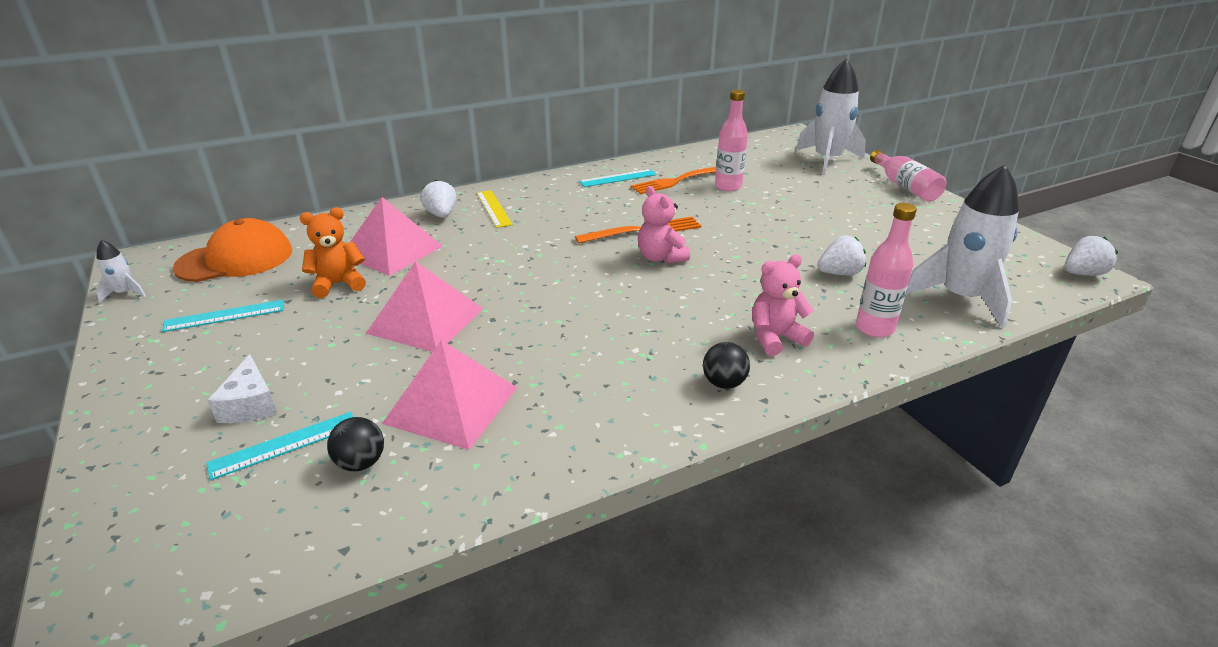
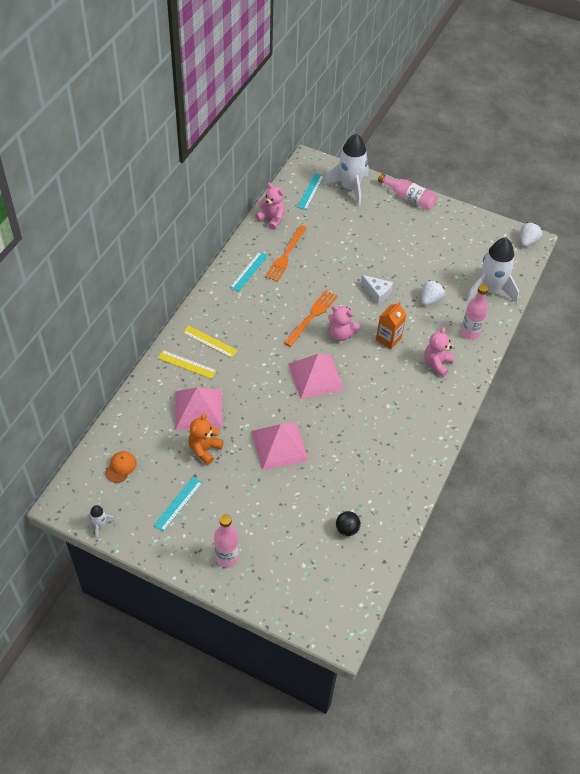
camera: 40 degrees left, 20 degrees up
orange cap [172,218,292,282] -> orange cap [105,451,137,483], size x0.49
turquoise ruler [206,412,353,480] -> turquoise ruler moved to [297,173,324,210]
white cheese [207,354,278,423] -> white cheese moved to [361,275,393,304]
pink pyramid [382,340,518,450] -> pink pyramid moved to [288,354,344,399]
white strawberry [420,180,456,218] -> yellow ruler [158,350,217,379]
black ball [703,342,750,389] -> none
pink bottle [715,89,748,191] -> pink bottle moved to [214,514,239,567]
none -> pink teddy bear [255,183,285,230]
none -> orange carton [376,302,406,349]

